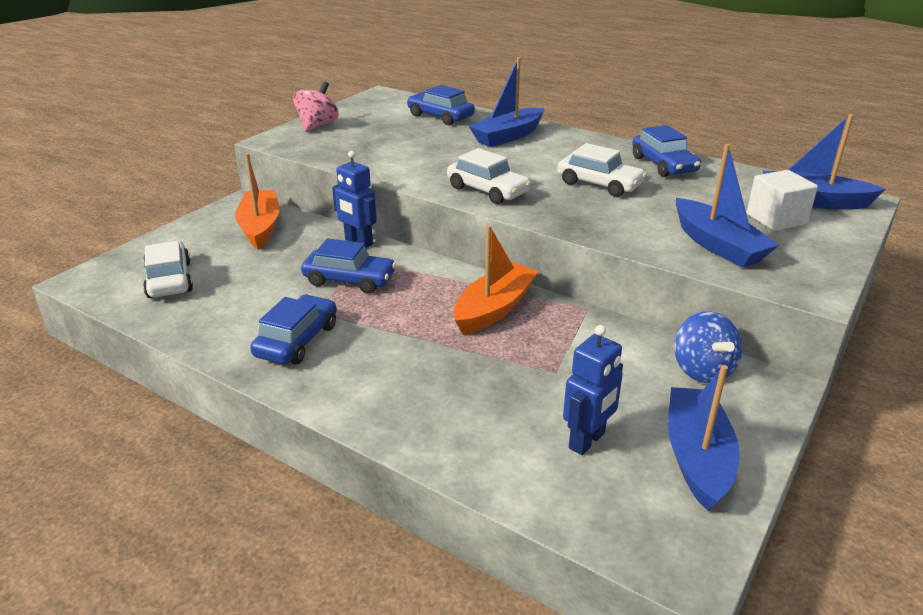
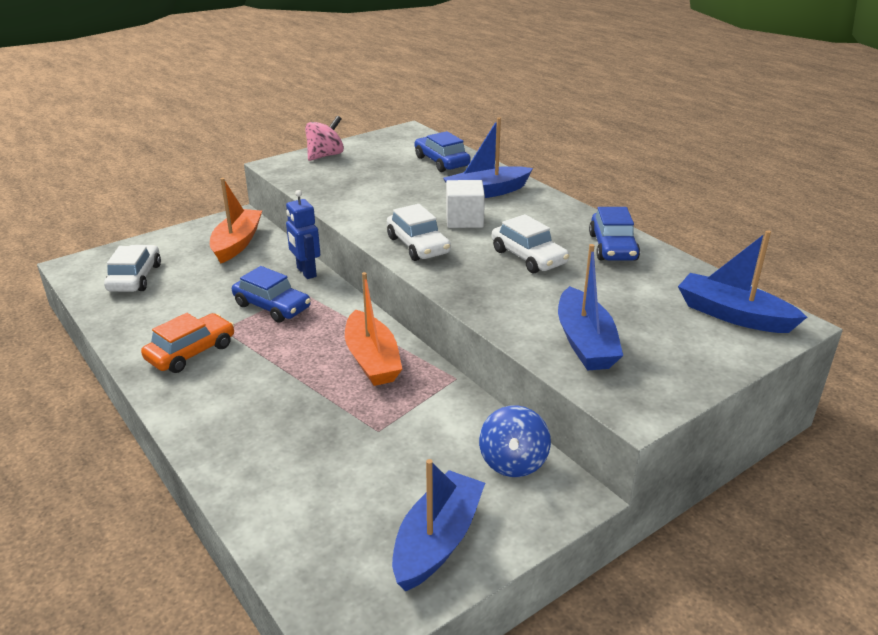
camera: 20 degrees right, 0 degrees up
blue car [250,295,337,364] -> orange car [141,313,234,373]
orange boat [454,225,539,335] -> orange boat turned 105 degrees clockwise [345,272,402,386]
blue robot [563,325,623,455] -> none
white cube [746,170,818,231] -> white cube moved to [446,180,485,228]

